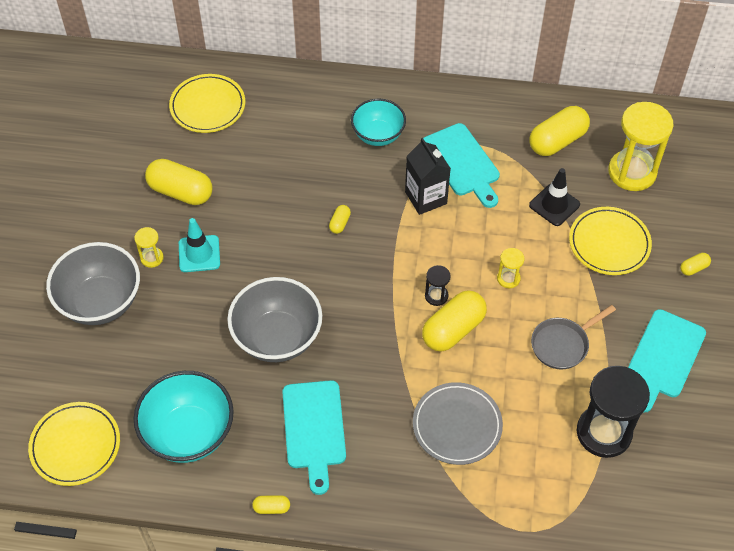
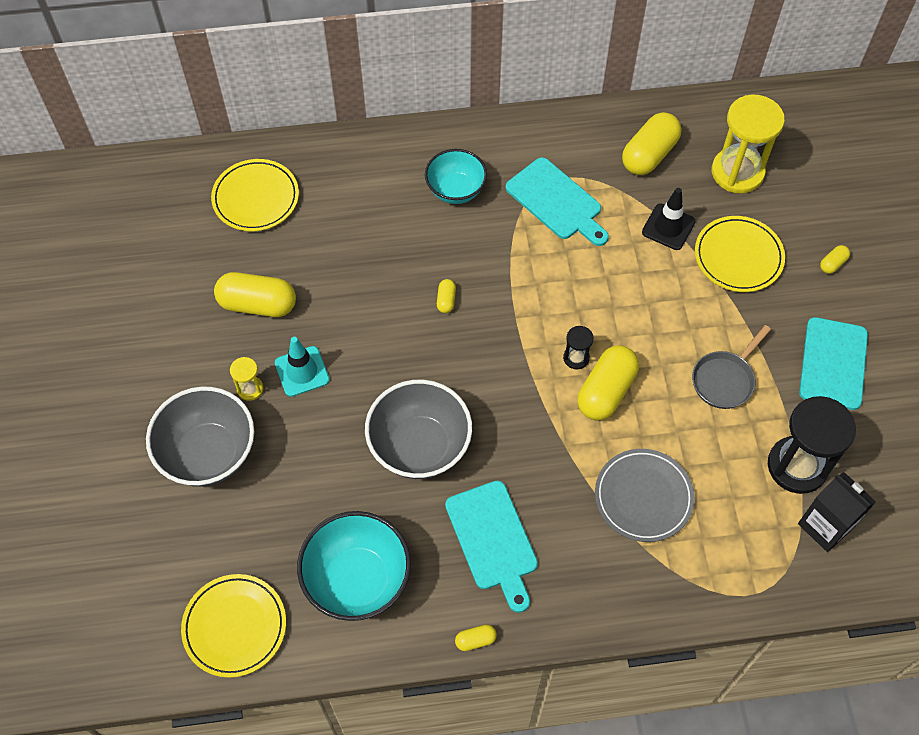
camera: 15 degrees left, 5 degrees up
black carton [405,138,451,215] -> black carton moved to [798,472,876,552]
yellow hourglass [497,248,524,288] -> none

